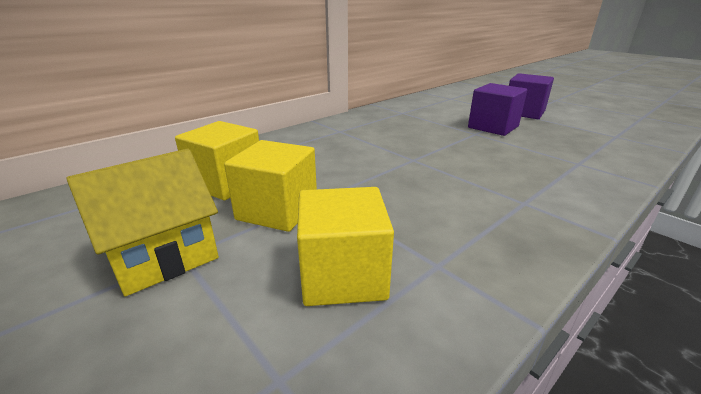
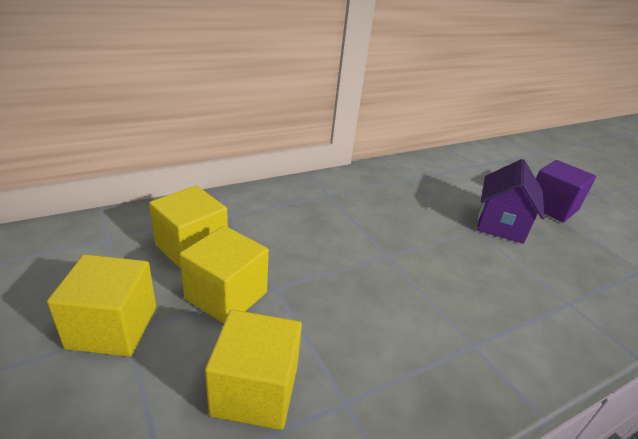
camera: 10 degrees right, 5 degrees up
yellow house [66,149,219,296] -> yellow cube [47,254,156,356]
purple cube [468,83,527,136] -> purple house [477,159,544,244]

